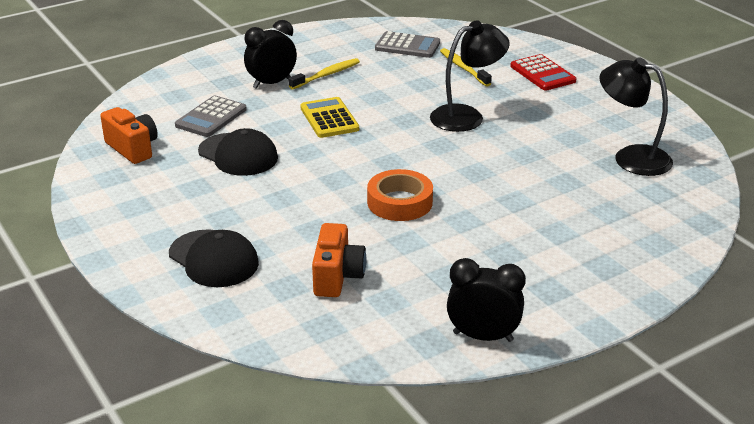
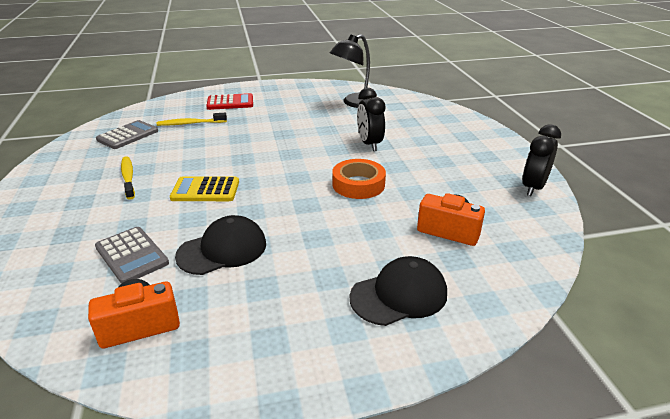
camera: 70 degrees left, 0 degrees up
black clock [244,20,297,89] -> black clock moved to [357,88,385,151]
black lamp [430,21,510,132] -> none

